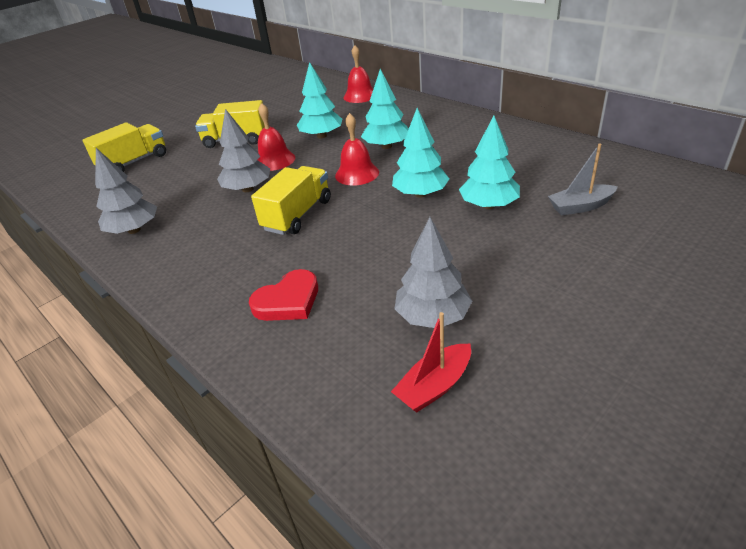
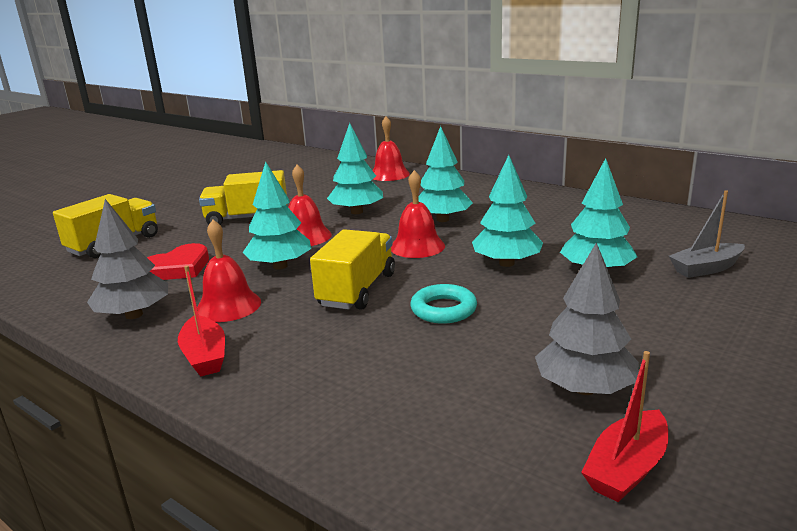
camera: 10 degrees left, 15 degrees down
grey tree [217,109,270,192] -> turquoise tree [242,161,311,270]
red heart [249,269,318,321] -> red heart moved to [147,243,209,280]
none -> red boat [178,265,225,376]
none -> red bell [197,220,261,322]
none -> turquoise ring [410,284,477,324]

